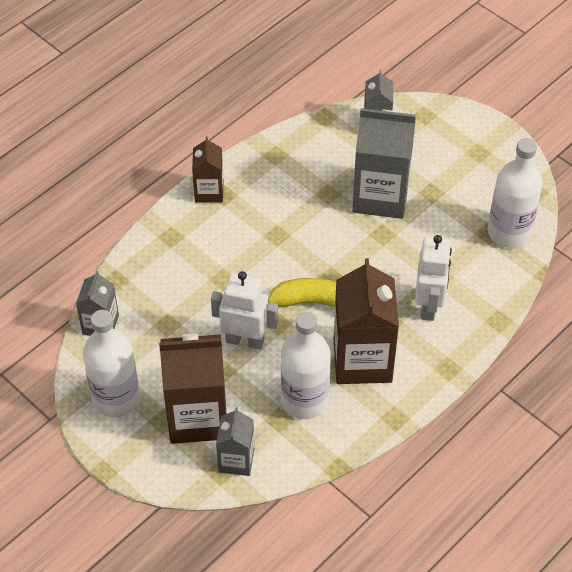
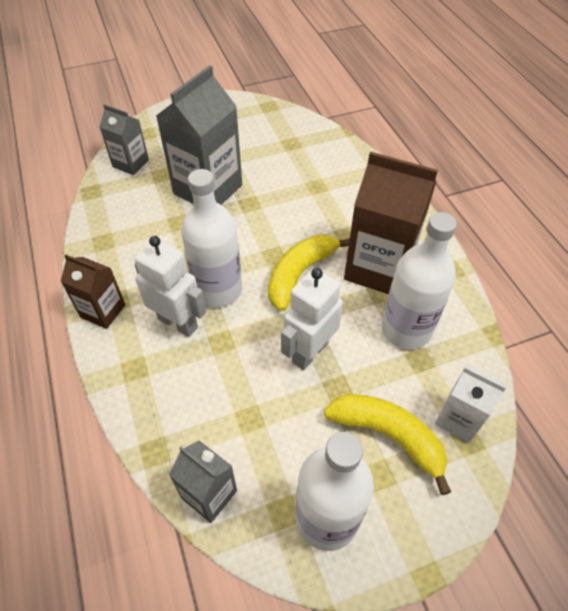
camera: 65 degrees left, 0 degrees up
brown carton [159,333,227,444] -> yellow banana [324,394,451,495]
grey carton [216,408,254,476] -> white carton [435,364,506,443]
white robot [415,235,452,321] -> white robot moved to [134,236,206,337]
white bottle [488,138,543,248] -> white bottle moved to [181,169,242,307]

